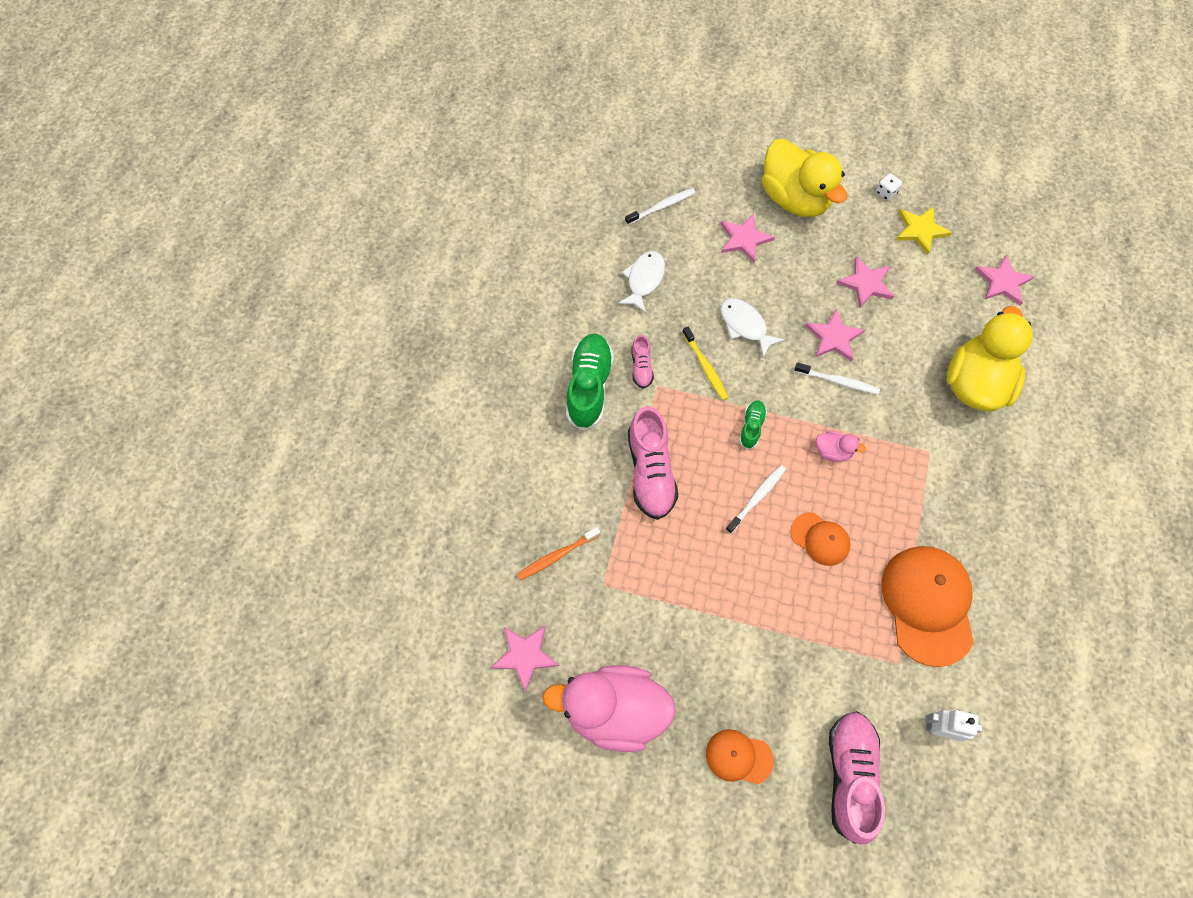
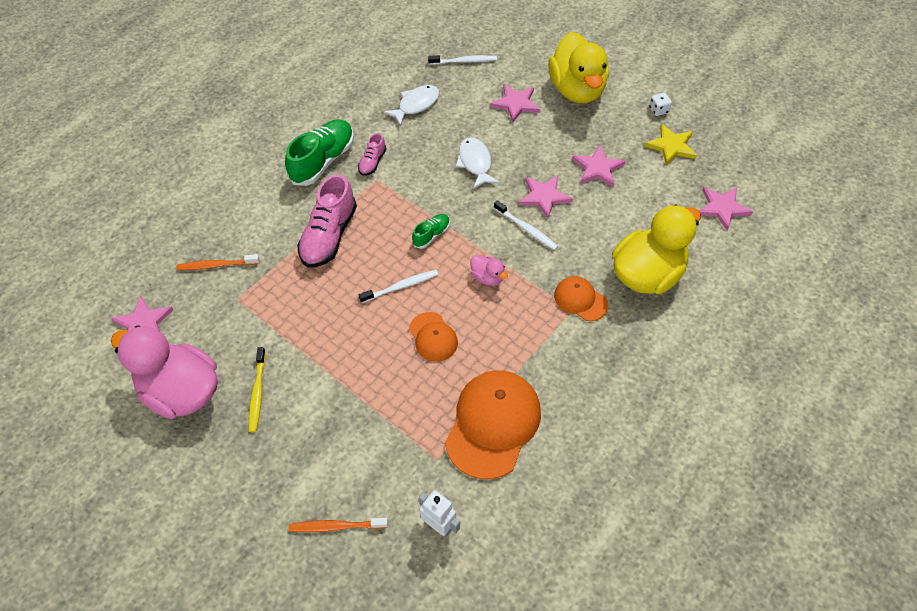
camera: 25 degrees right, 10 degrees down
yellow toothbrush [682,326,729,400] -> yellow toothbrush moved to [249,347,266,432]
orange cap [706,729,774,784] -> orange cap moved to [554,276,608,321]
pink shoe [829,711,885,844] -> orange toothbrush [289,518,388,532]

